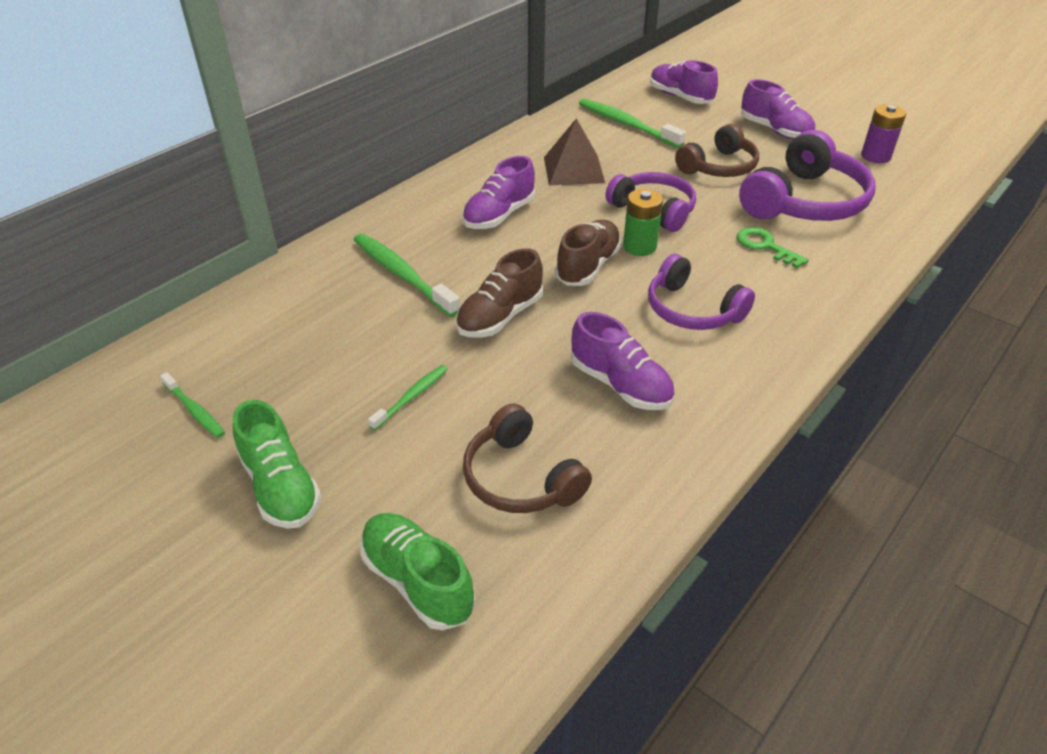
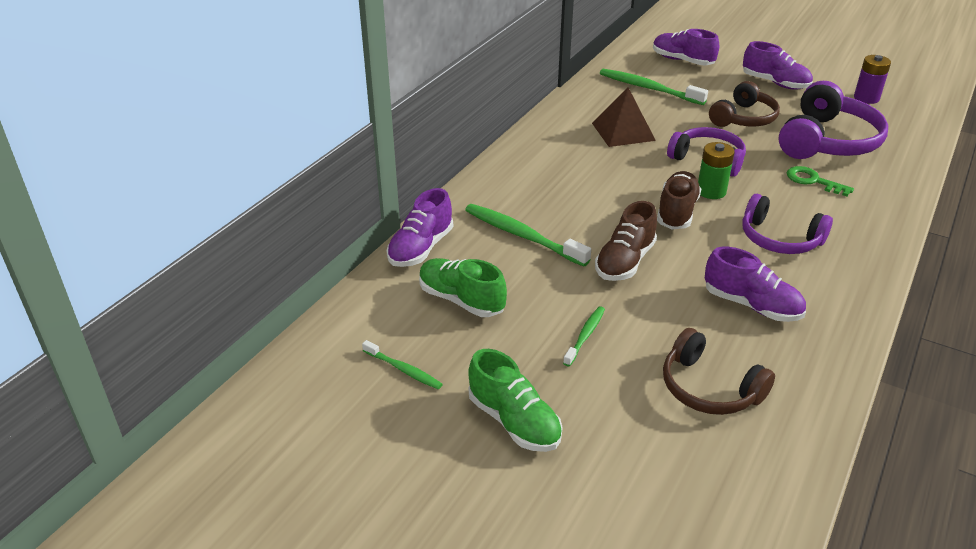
camera: 10 degrees left, 5 degrees down
green shoe [360,513,475,630] -> green shoe moved to [419,258,507,317]
purple shoe [462,156,535,229] -> purple shoe moved to [387,188,453,267]

